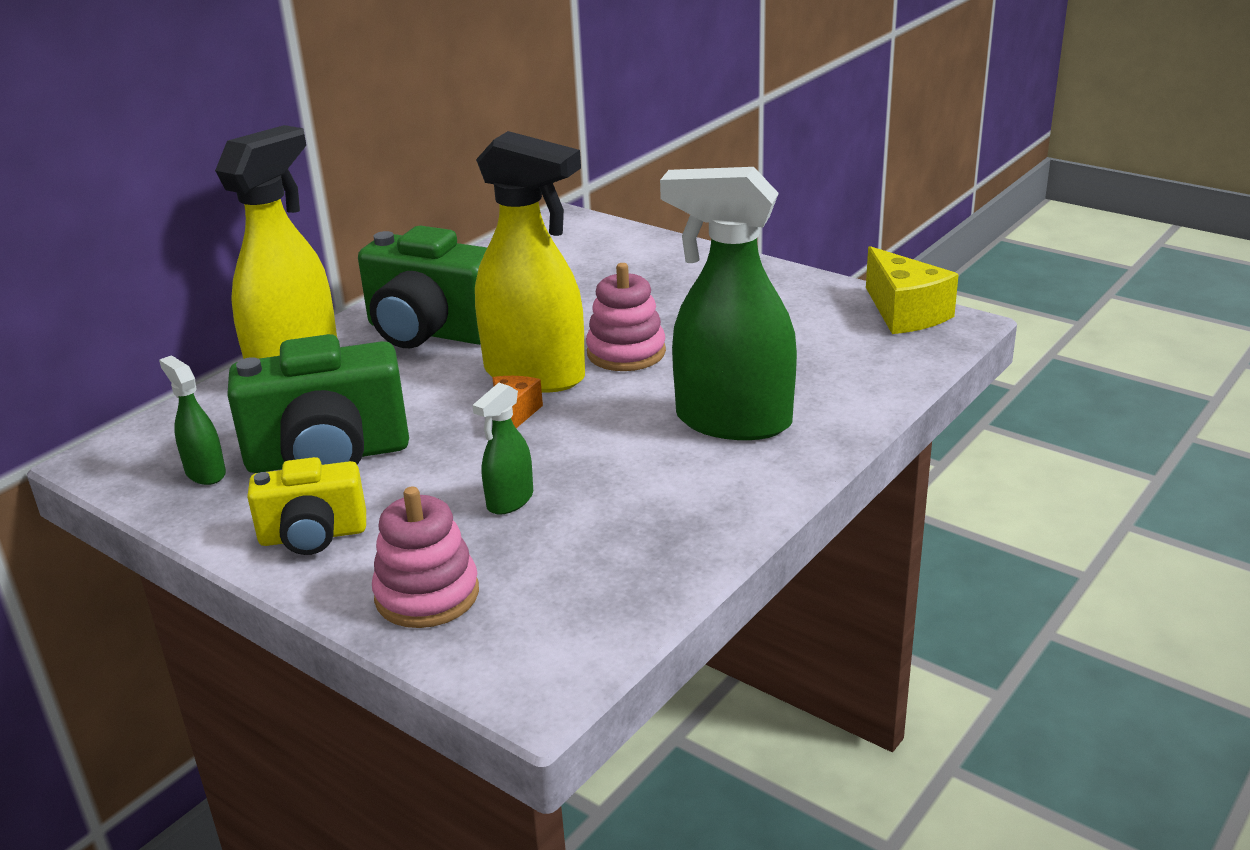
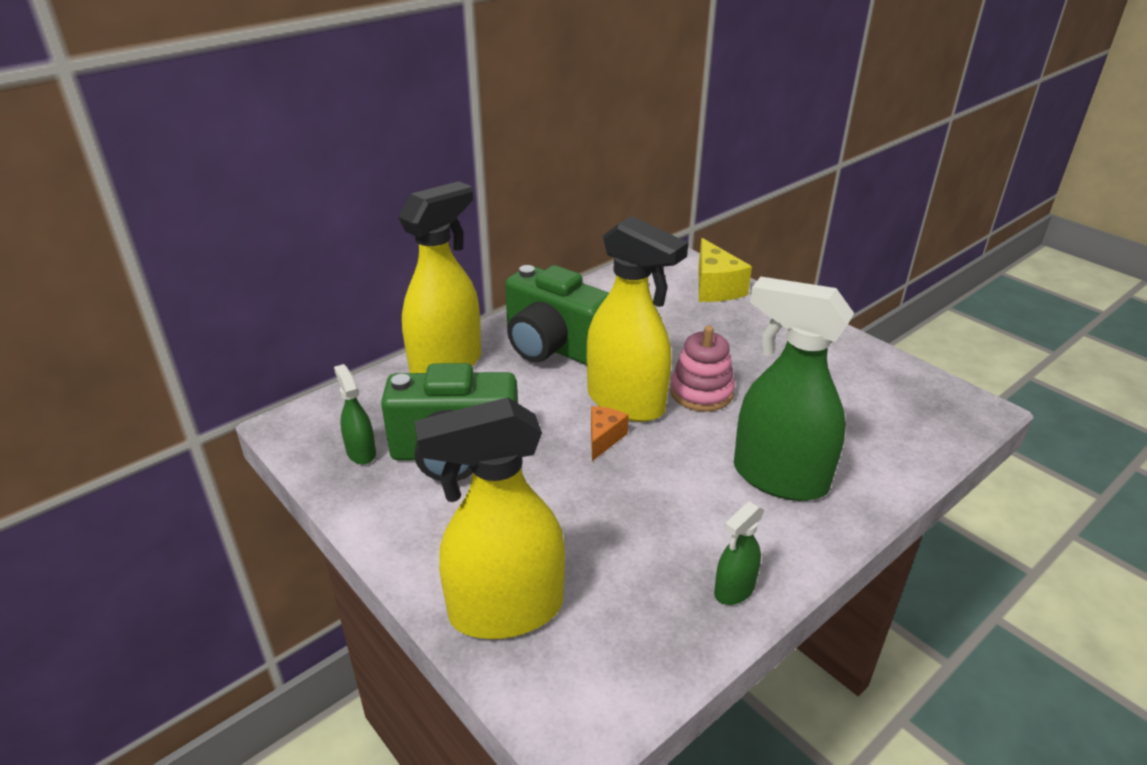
camera: 10 degrees right, 5 degrees up
yellow camera [247,457,366,555] -> none
pink stacking toy [372,486,479,628] -> yellow spray bottle [414,397,565,639]
green spray bottle [472,383,533,515] -> green spray bottle moved to [714,501,764,605]
yellow cheese [866,246,959,334] -> yellow cheese moved to [699,238,752,302]

